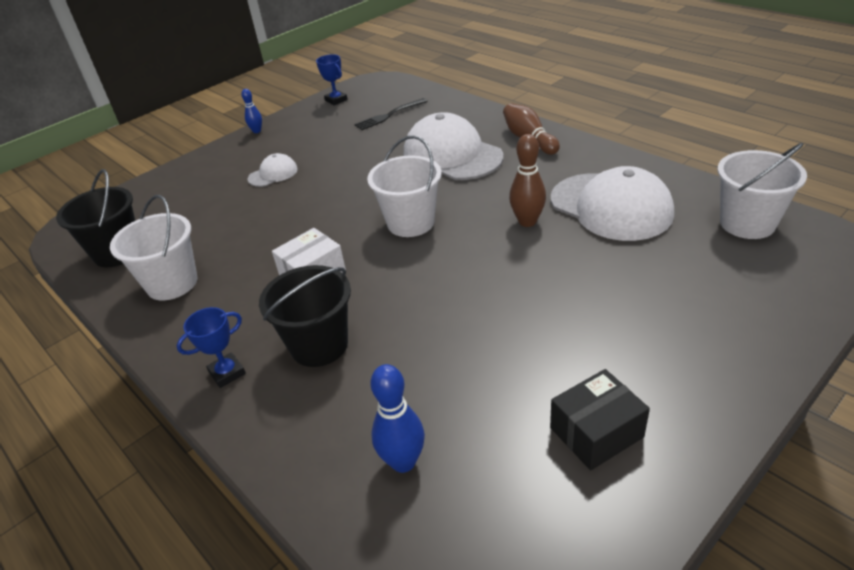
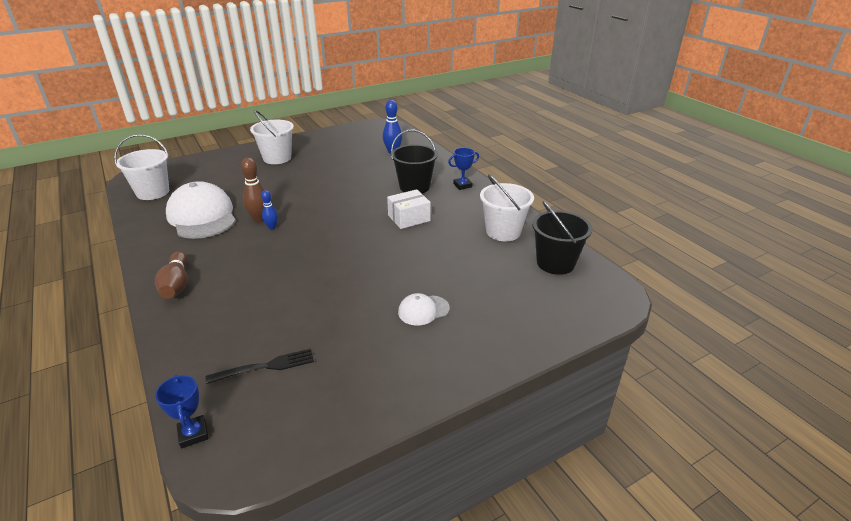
camera: 170 degrees left, 5 degrees down
blue bowling pin [241,89,262,133] -> blue bowling pin moved to [261,190,278,229]
blue trophy [316,54,348,105] -> blue trophy moved to [155,375,209,449]
white bucket [367,135,442,237] -> white bucket moved to [250,110,294,164]
white cap [404,112,503,180] -> none
black box [550,369,650,470] -> none

